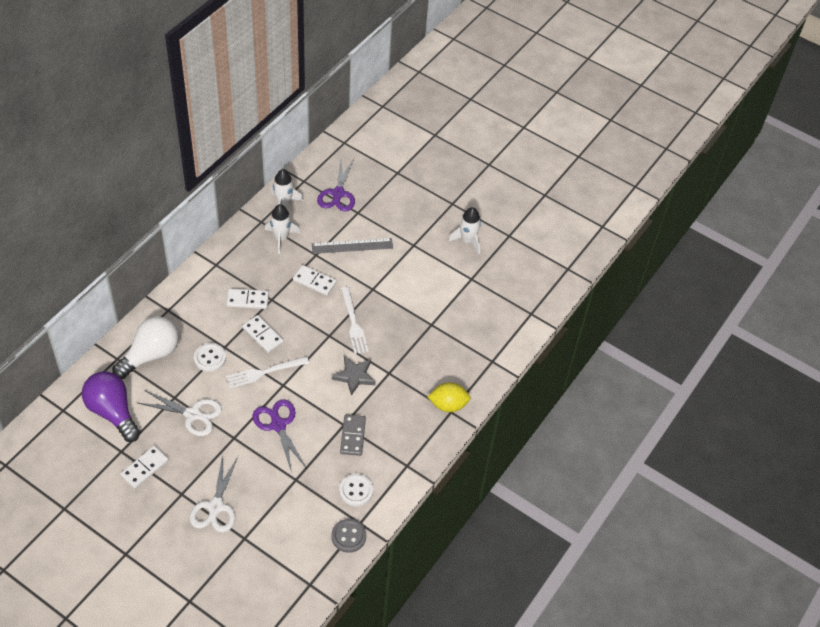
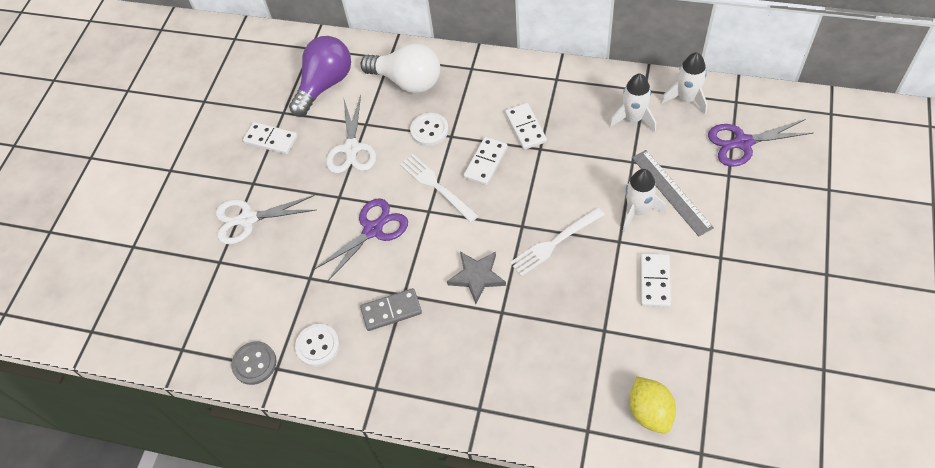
camera: 80 degrees right, 5 degrees up
white domino [293,265,337,296] -> white domino moved to [640,253,671,307]
yellow lemon [427,383,471,412] -> yellow lemon moved to [629,376,676,434]
white rocket [448,207,481,255] -> white rocket moved to [622,169,666,232]

